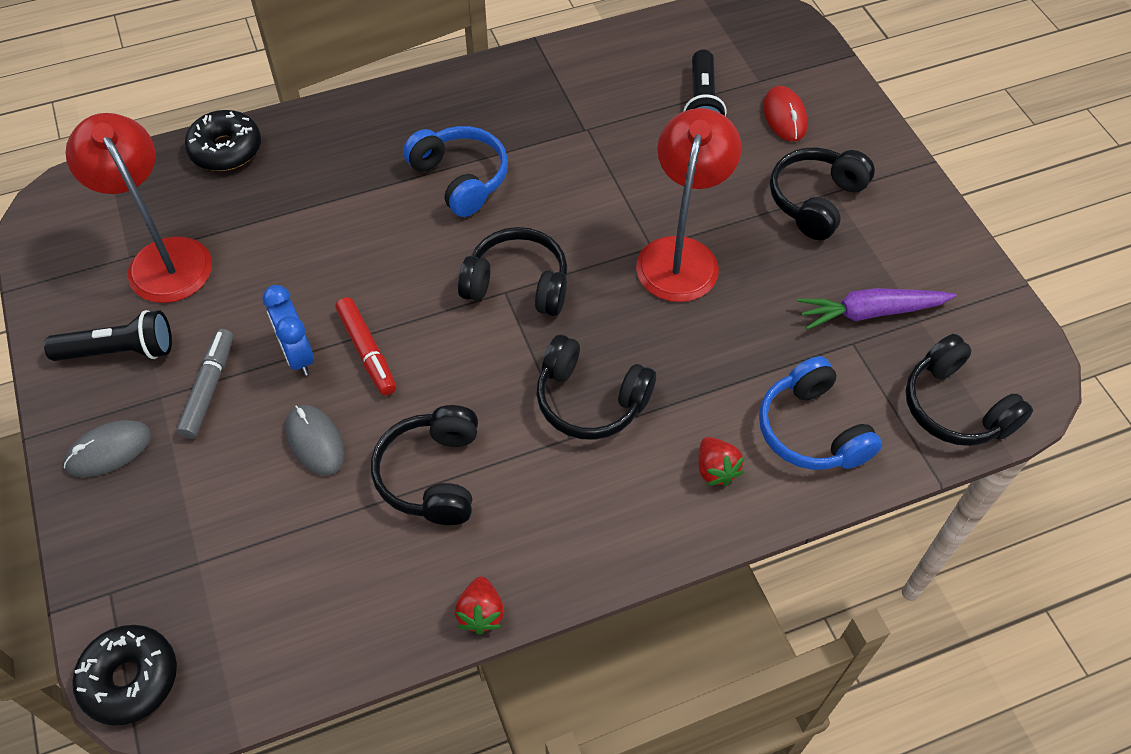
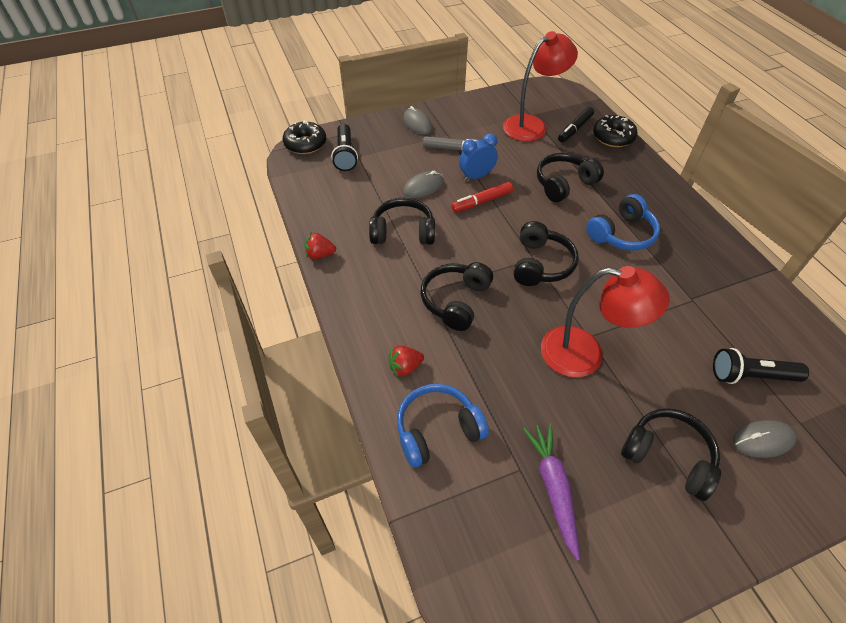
camera: 90 degrees right, 5 degrees down
black flashlight [44,310,172,361] -> black flashlight moved to [331,124,358,171]
red mouse [763,86,808,141] -> grey mouse [733,420,797,458]
black headphones [905,334,1033,446] -> black headphones moved to [537,153,604,202]
none -> black marker [558,107,594,142]

